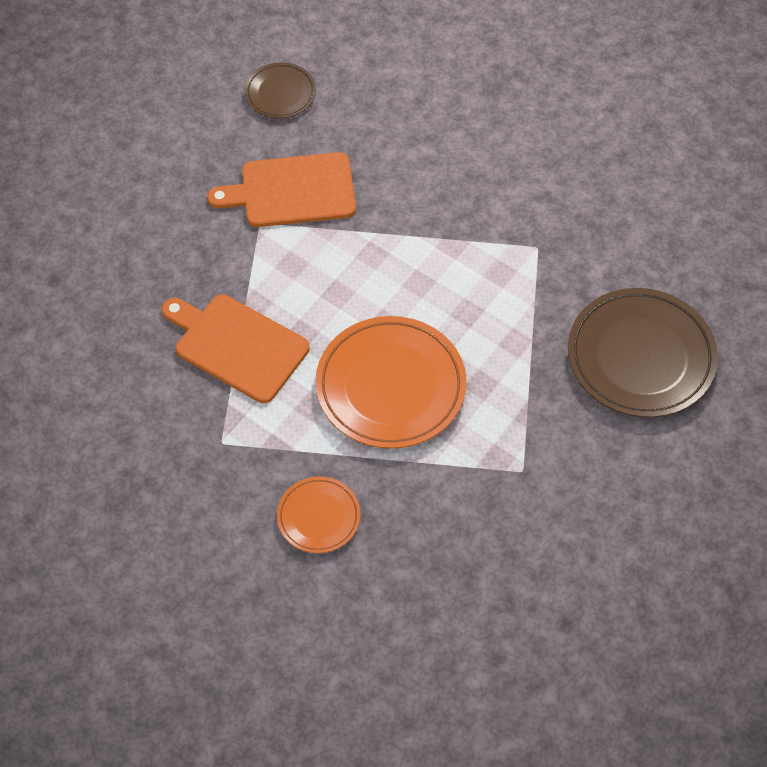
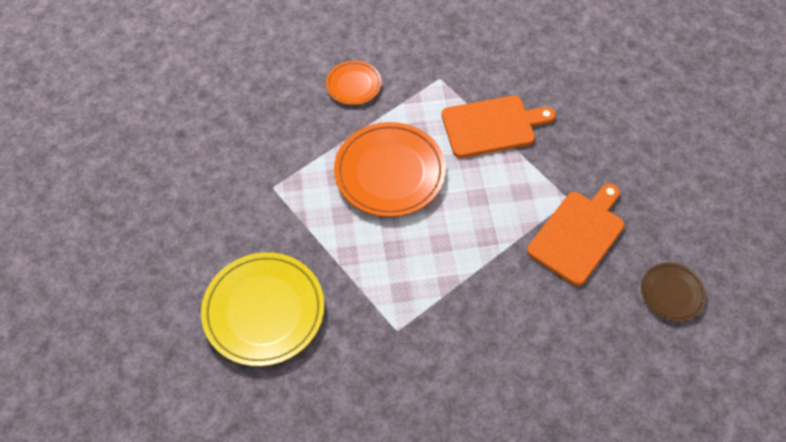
camera: 135 degrees right, 0 degrees up
brown plate [568,288,718,418] -> yellow plate [201,252,324,366]

